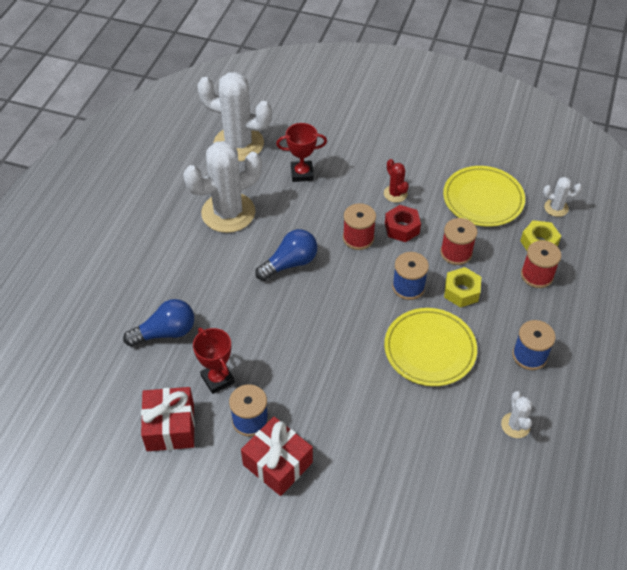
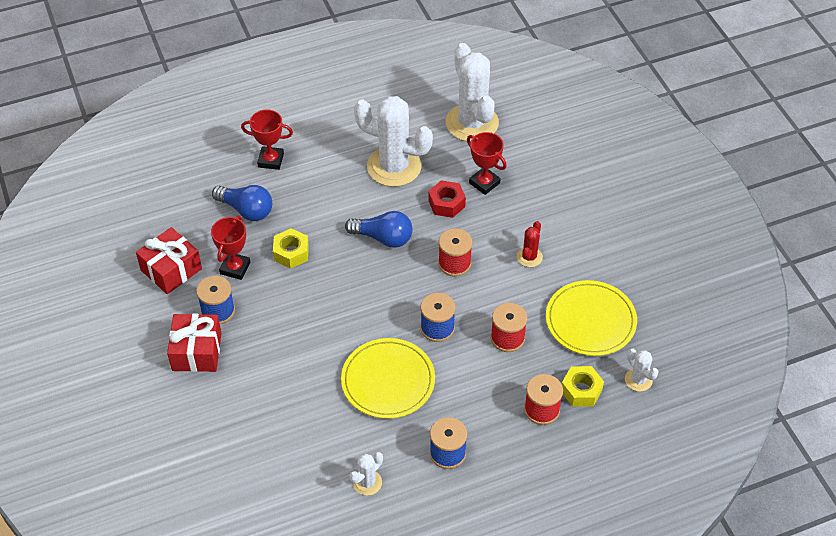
camera: 50 degrees right, 0 degrees up
red nut [385,205,421,242] -> red nut moved to [428,180,466,218]
yellow nut [444,267,481,308] -> yellow nut moved to [273,228,309,269]
none -> red trophy [241,110,293,170]

